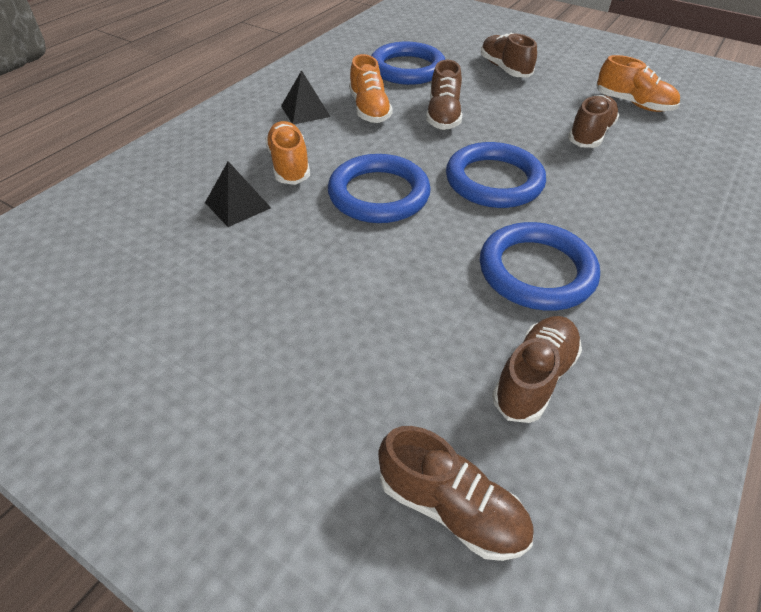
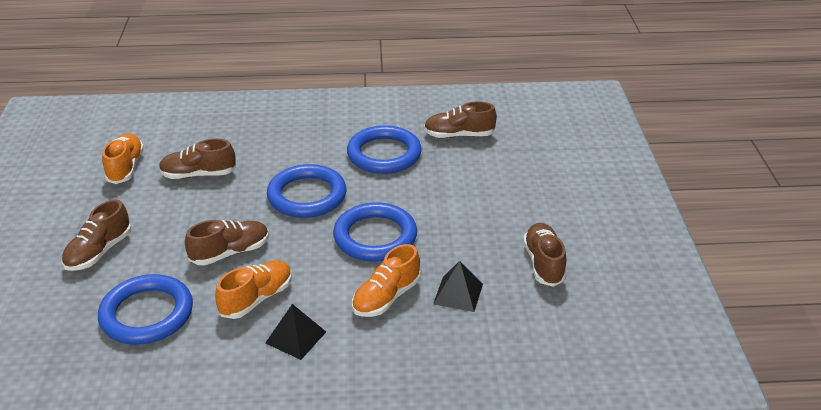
camera: 125 degrees left, 10 degrees down
brown shoe [378,426,534,561] -> brown shoe moved to [523,223,567,287]

